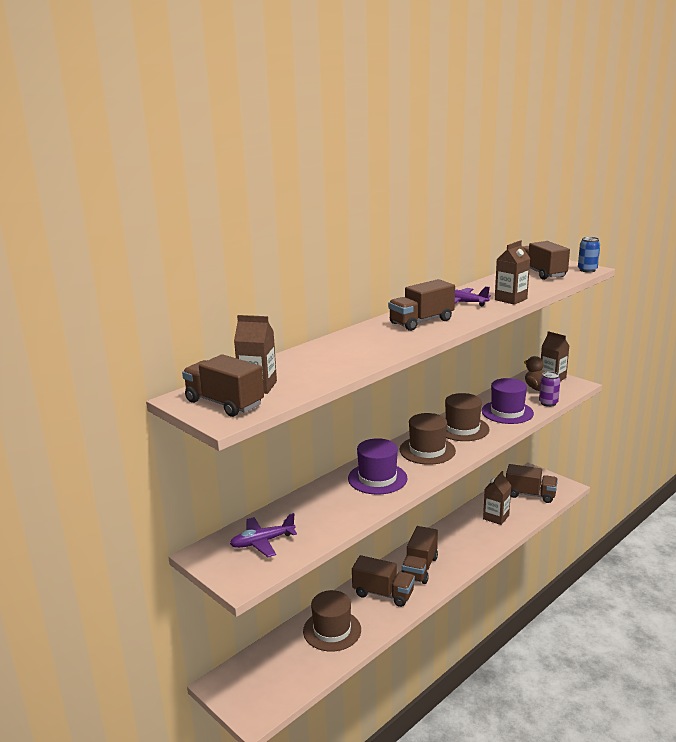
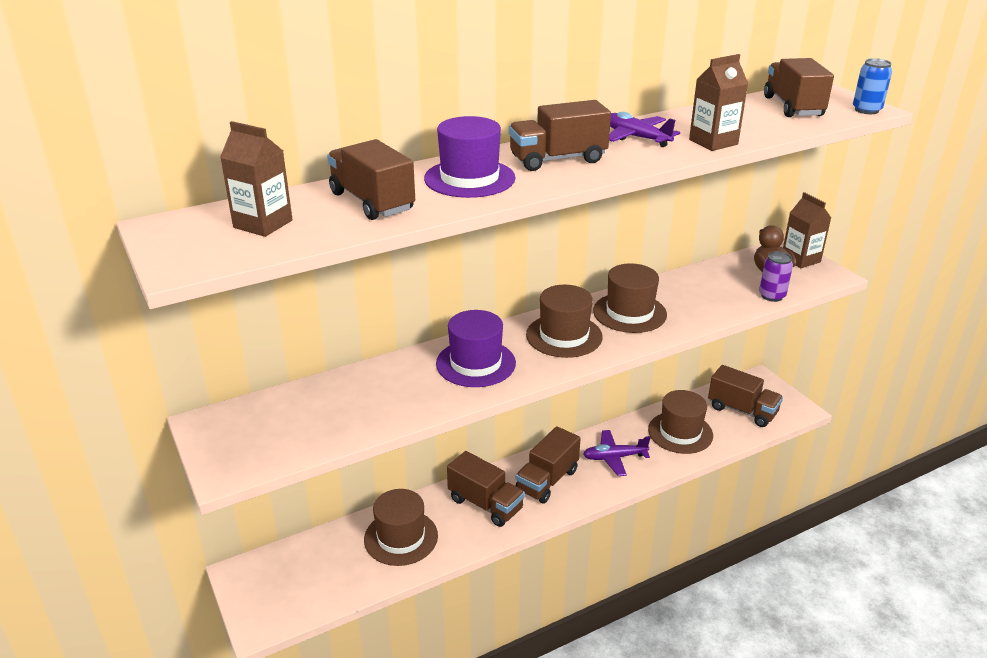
camera: 15 degrees right, 10 degrees up
brown truck [182,354,264,417] -> brown truck moved to [327,139,415,220]
purple plane [230,513,297,557] -> purple plane moved to [583,430,651,476]
purple hat [482,378,534,424] -> purple hat moved to [424,116,515,198]
brown carton [483,471,511,525] -> brown hat [648,390,713,454]

